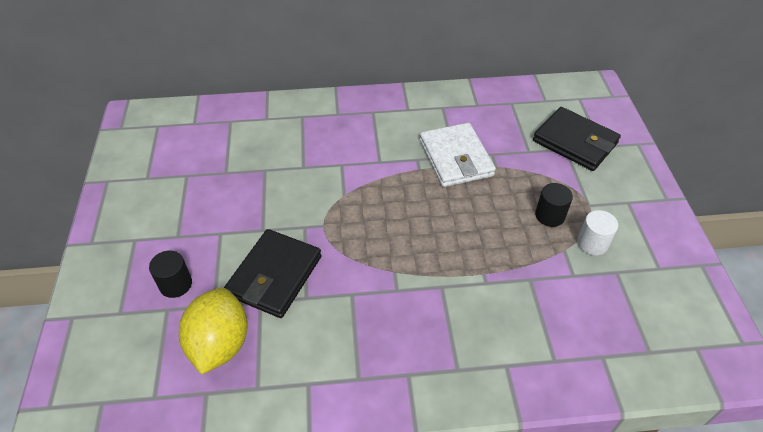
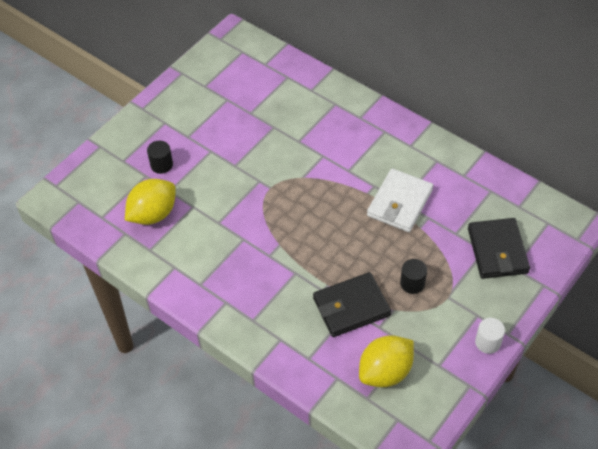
camera: 45 degrees right, 5 degrees up
black wallet [224,229,322,318] -> black wallet moved to [313,272,391,337]
white cylinder [577,210,618,255] -> white cylinder moved to [475,318,505,354]
none -> yellow lemon [359,335,414,387]

